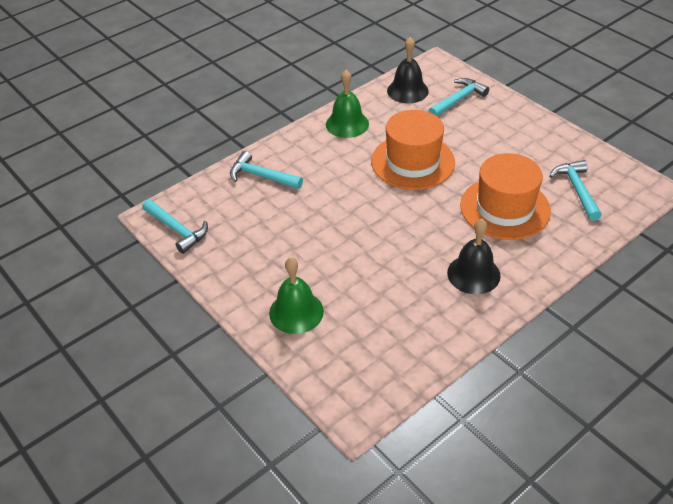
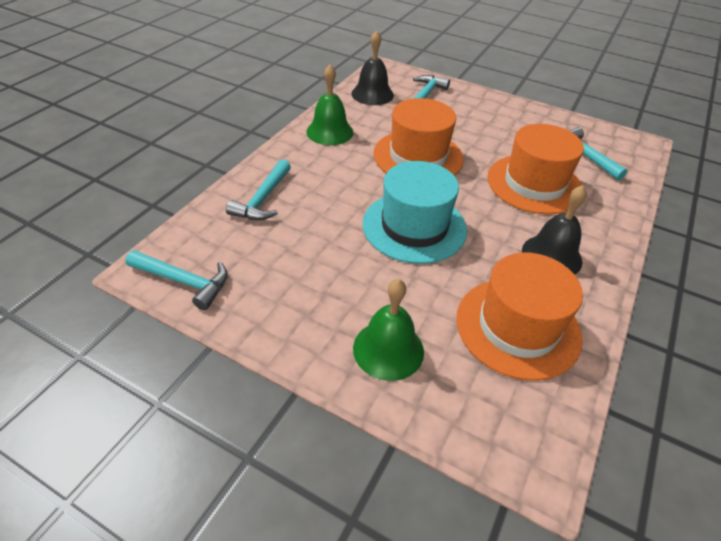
camera: 25 degrees left, 0 degrees up
turquoise hammer [230,151,303,189] -> turquoise hammer turned 75 degrees counterclockwise [226,159,291,220]
none -> turquoise hat [362,161,467,264]
none -> orange hat [456,253,583,381]

